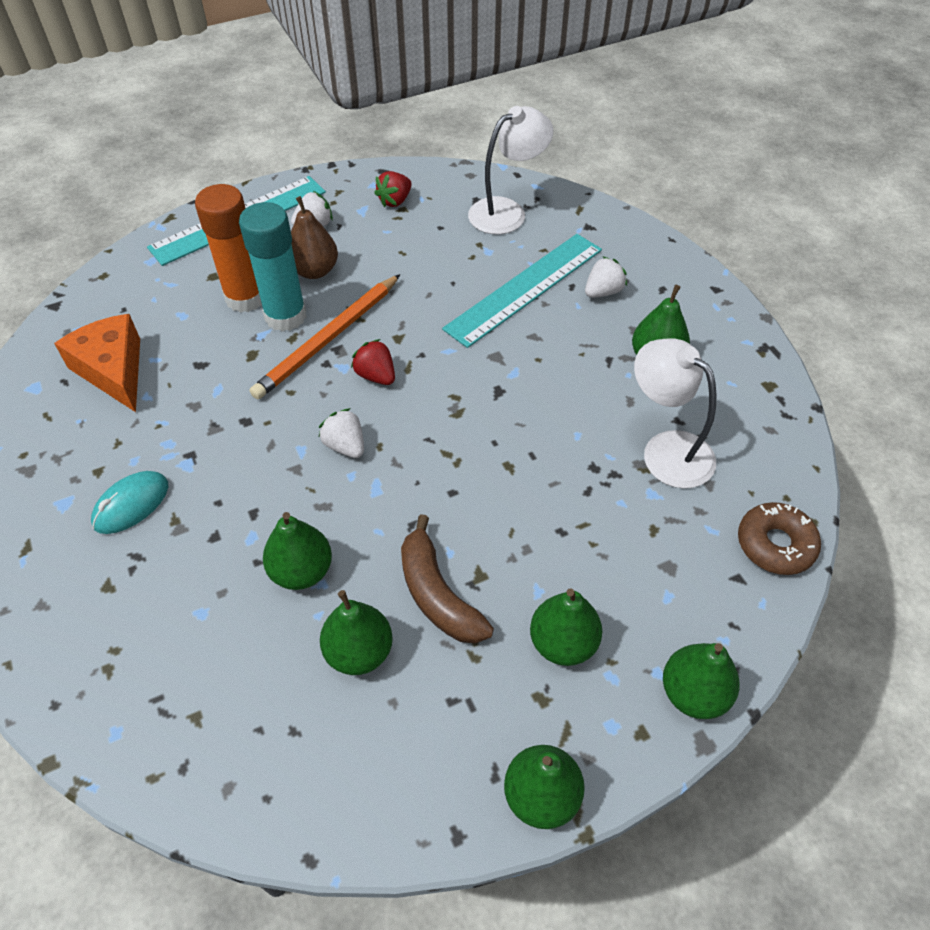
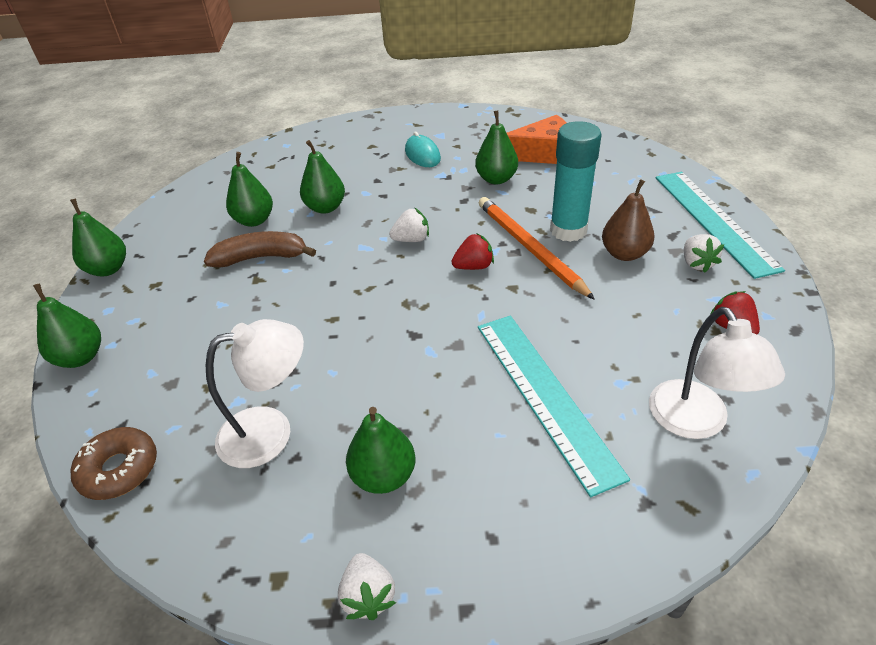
camera: 115 degrees right, 10 degrees down
orange glue stick [195,184,262,313] -> none
green pear [530,588,602,666] -> green pear moved to [475,110,518,185]
white strawberry [585,256,627,298] -> white strawberry moved to [338,553,396,620]

